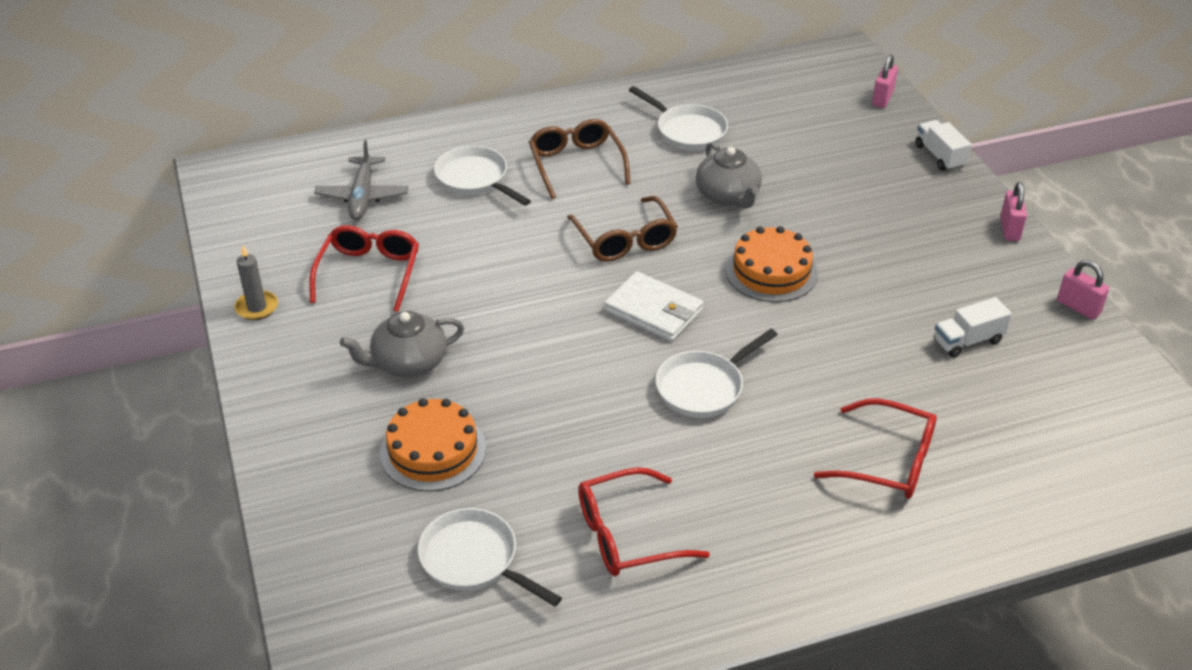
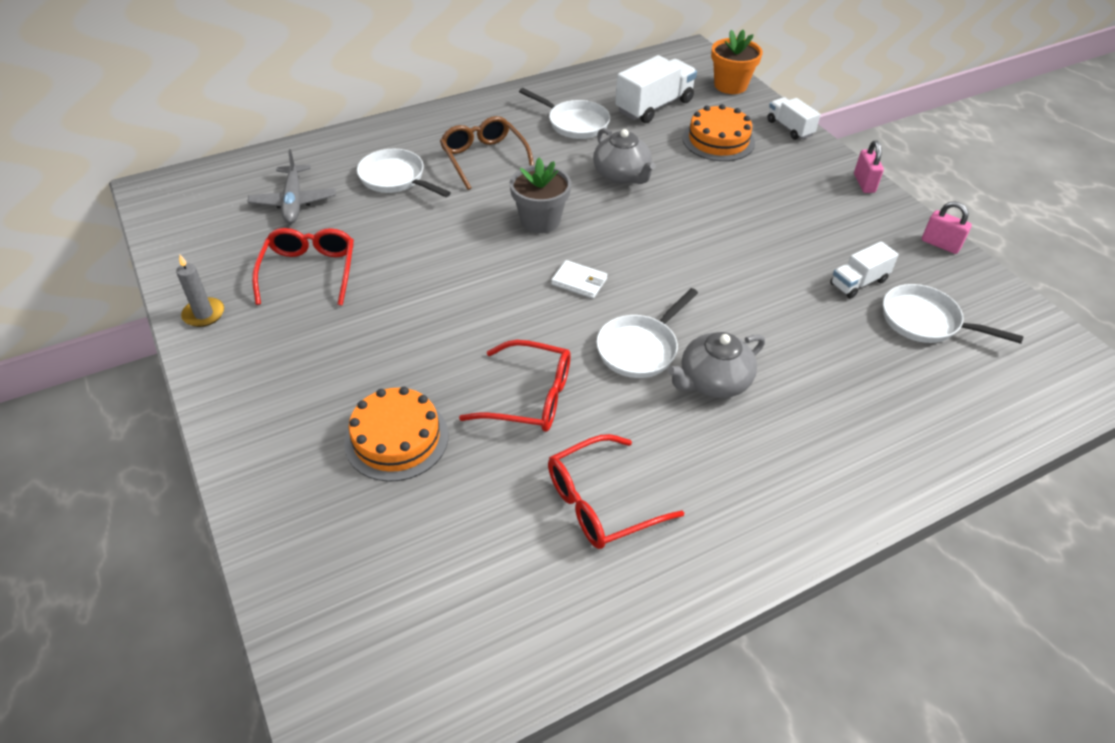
camera: 10 degrees left, 5 degrees up
grey teapot [340,311,464,378] -> grey teapot moved to [667,332,765,398]
white pan [418,508,562,606] -> white pan moved to [883,284,1023,344]
brown glasses [567,196,678,262] -> grey flower pot [510,158,571,233]
white wallet [604,271,704,342] -> white wallet [551,260,607,299], size x0.63
orange cake [726,226,818,302] -> orange cake moved to [683,104,755,161]
red glasses [814,398,937,499] -> red glasses moved to [459,340,570,432]
pink padlock [872,54,898,108] -> orange flower pot [711,30,763,94]
none -> white truck [615,55,697,123]

